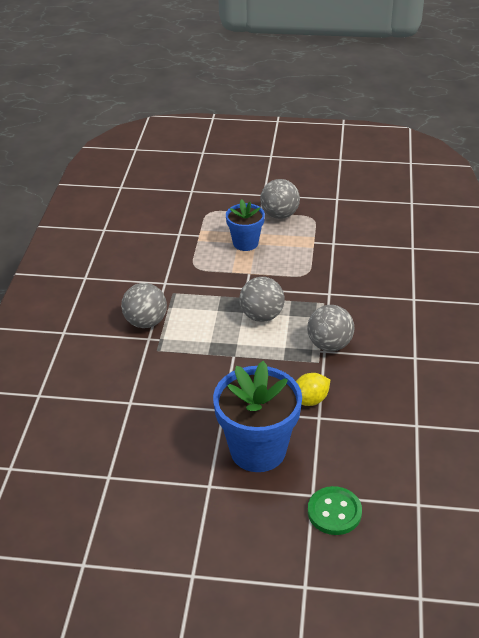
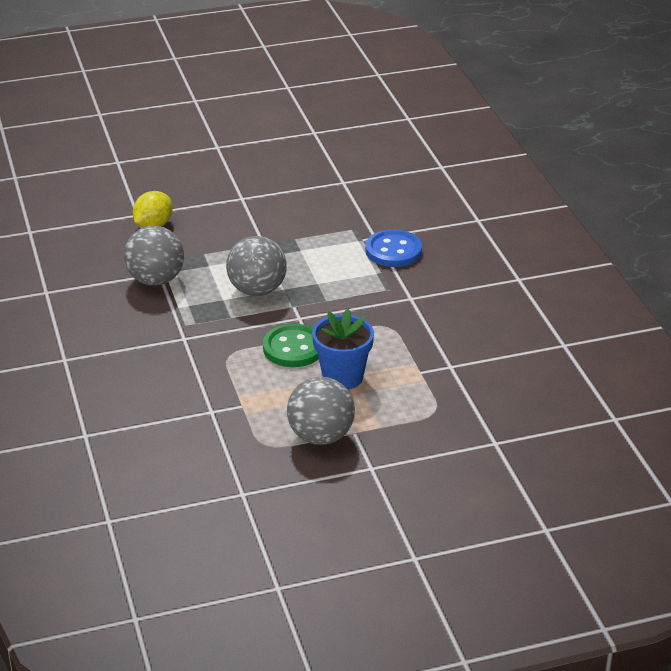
camera: 155 degrees right, 5 degrees down
grey ball [121,283,167,328] -> blue button [365,229,422,267]
blue flower pot [213,361,302,472] -> none
green button [308,486,362,535] -> green button moved to [263,324,319,367]

